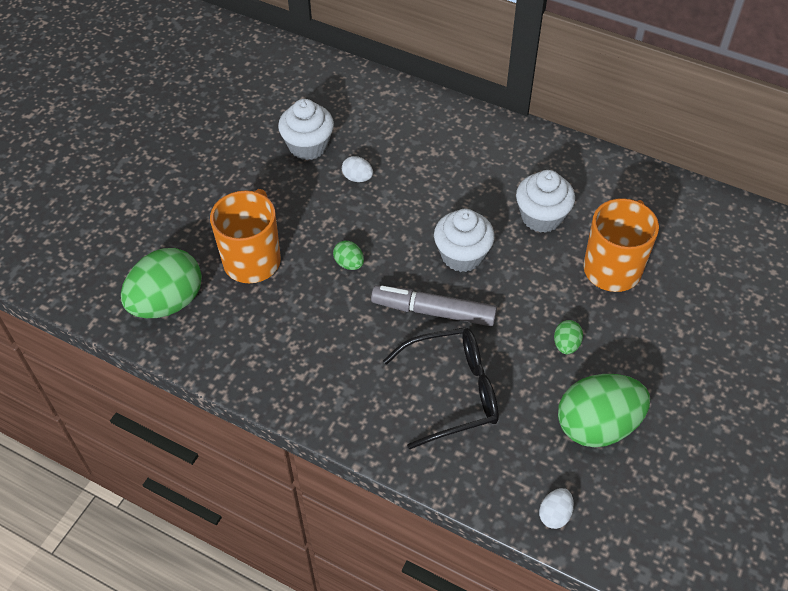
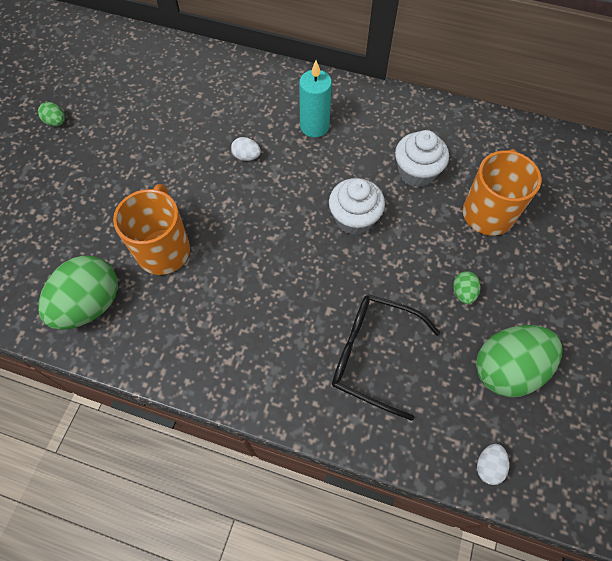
camera: 10 degrees left, 10 degrees up
white cupcake [278,99,334,160] -> none
green egg [333,241,364,270] -> green egg moved to [38,102,65,126]
grey marker [371,285,497,326] -> none
black glasses [383,328,499,449] -> black glasses turned 135 degrees counterclockwise [332,294,440,421]
none -> turquoise candle [299,60,332,137]

